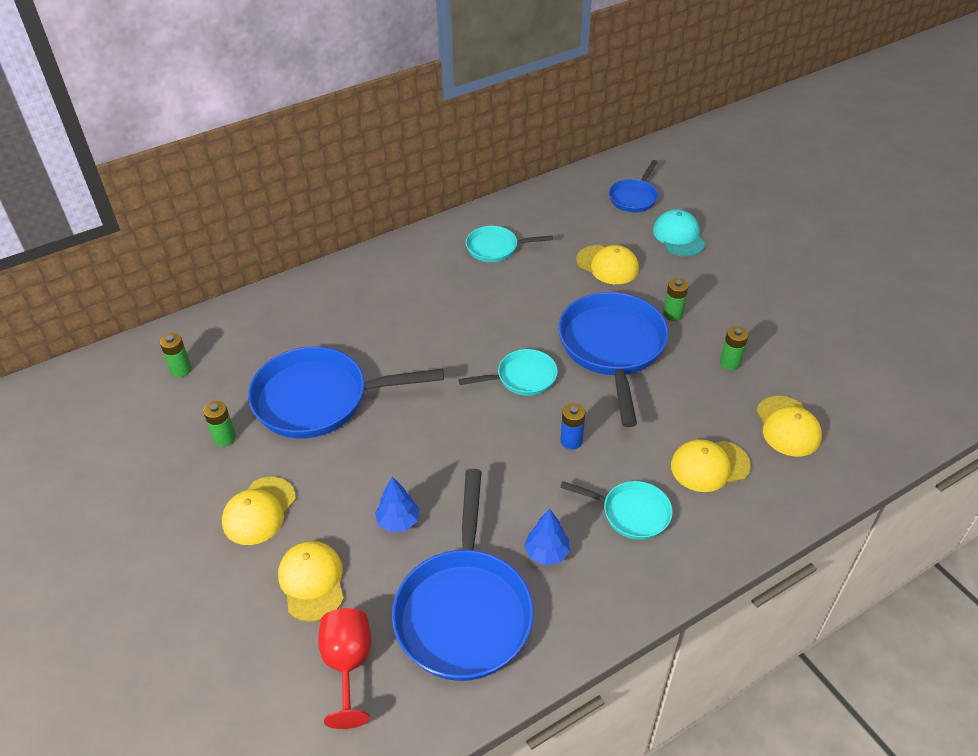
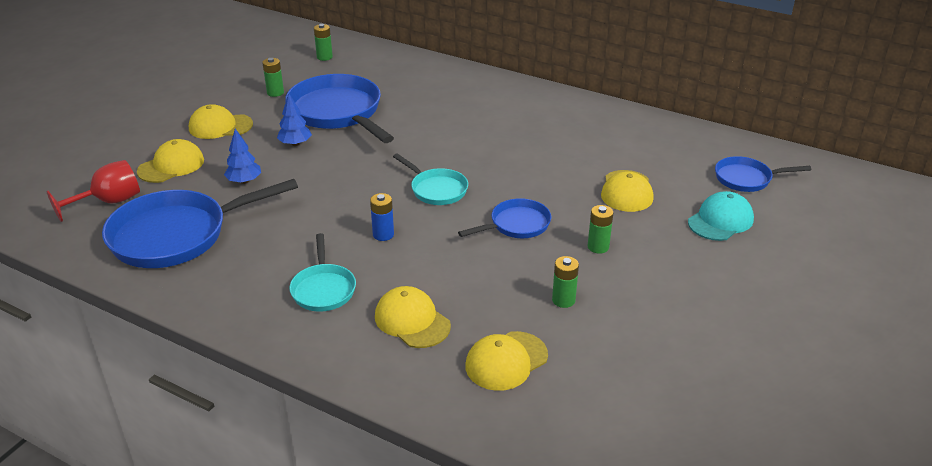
camera: 60 degrees right, 10 degrees down
turquoise pan [466,226,553,262] -> none
blue tree [524,509,570,565] -> blue tree moved to [277,93,312,146]
blue pan [558,292,669,427] -> blue pan [458,198,551,238], size x0.53

